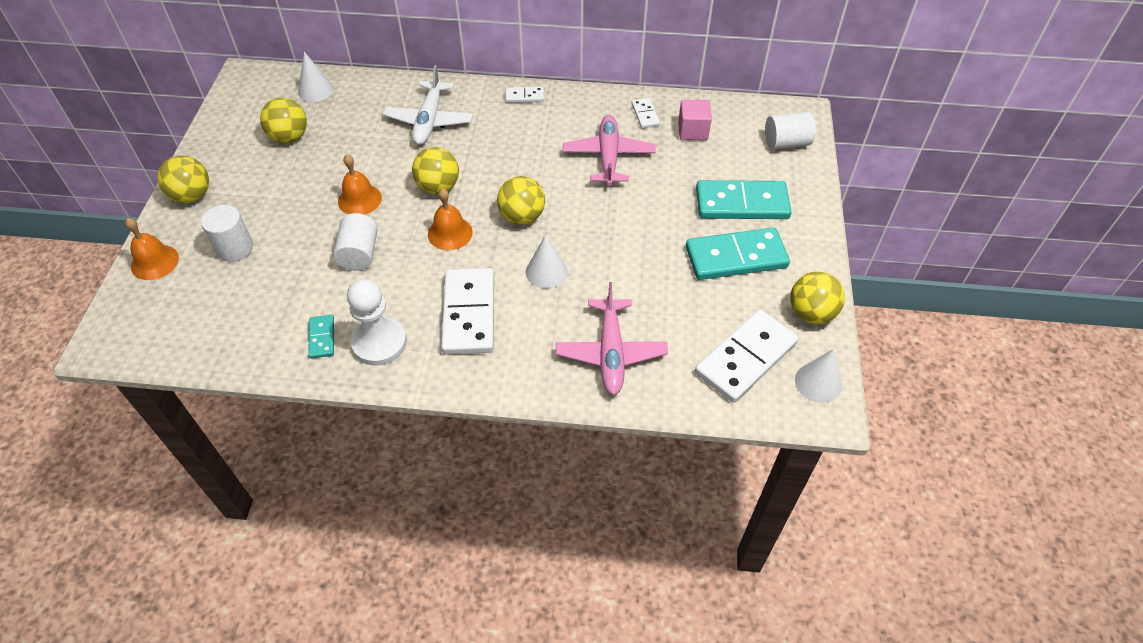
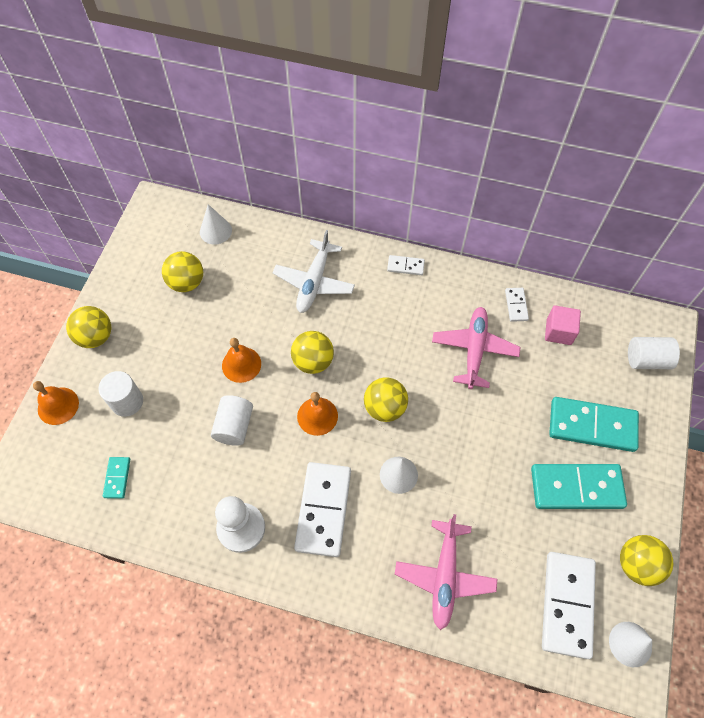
camera: 10 degrees right, 10 degrees up
turquoise domino [308,315,334,359] -> turquoise domino moved to [103,457,130,499]
white domino [695,309,799,403] -> white domino turned 45 degrees counterclockwise [542,552,596,659]

